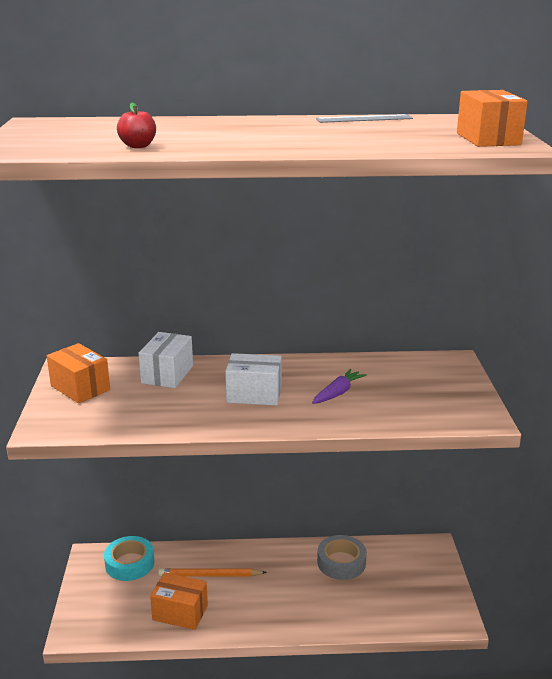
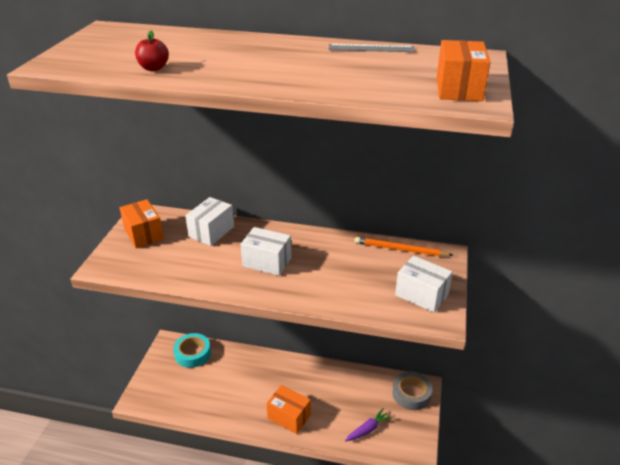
camera: 15 degrees right, 10 degrees up
orange box [150,572,208,630] -> orange box moved to [267,385,311,434]
orange pencil [158,568,267,576] -> orange pencil moved to [354,237,453,256]
purple carrot [312,369,367,404] -> purple carrot moved to [345,408,393,442]
grey tape [317,535,367,580] -> grey tape moved to [392,371,432,410]
none -> white box [395,256,453,313]

